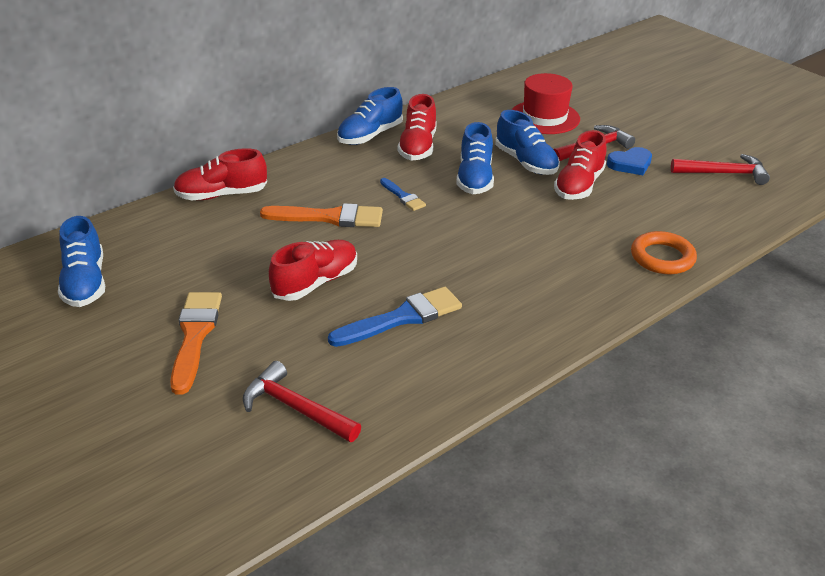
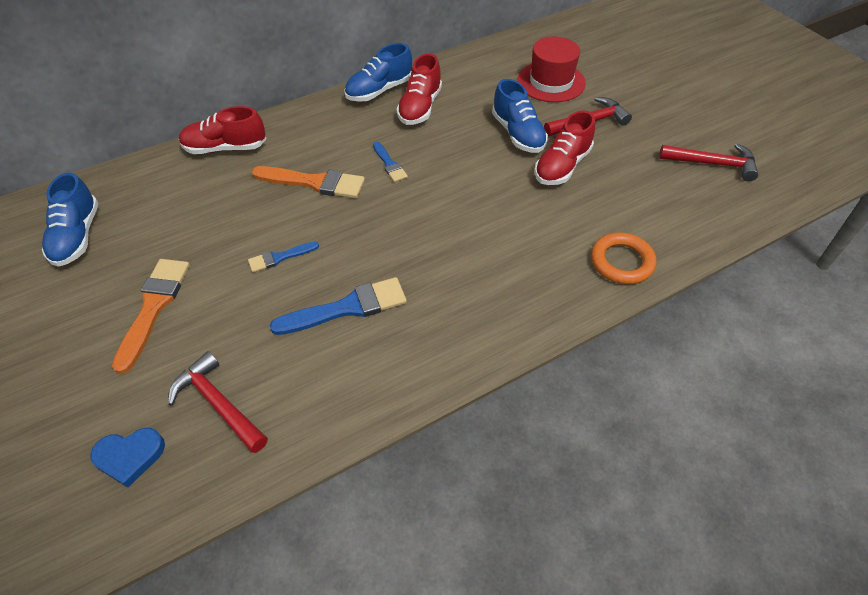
camera: 10 degrees right, 15 degrees up
red shoe [269,240,357,301] -> blue brush [248,241,319,272]
blue shoe [456,122,494,194] -> none
blue heart [607,147,652,175] -> blue heart moved to [90,428,165,487]

